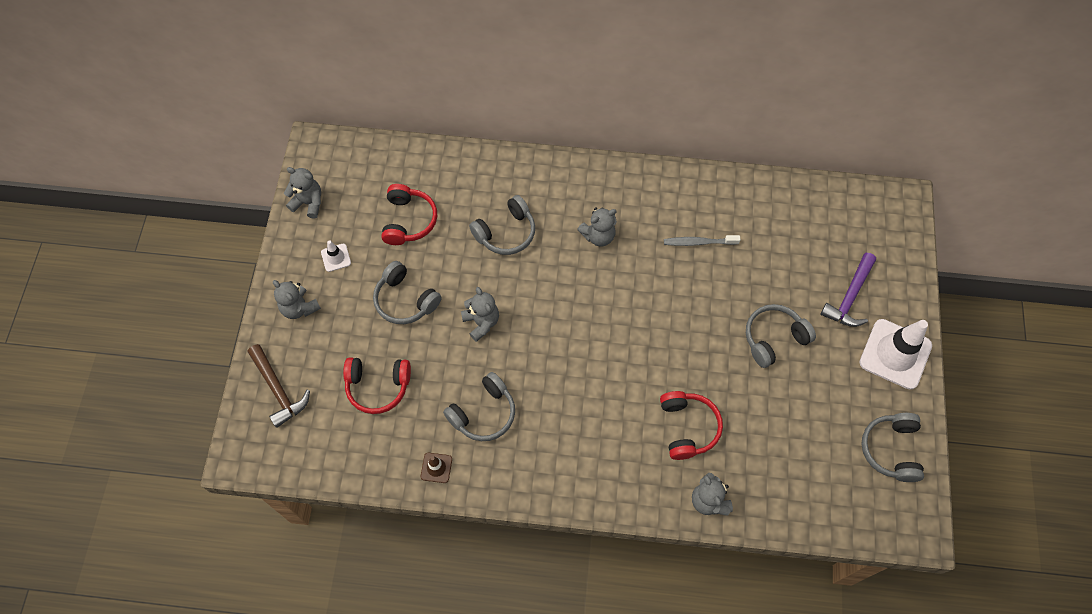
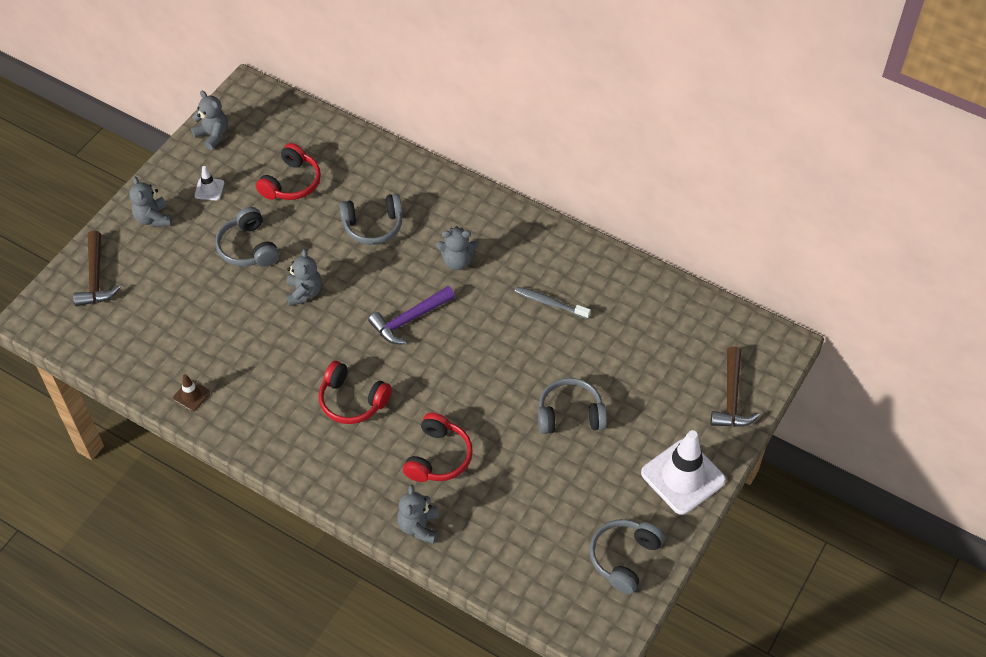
camera: 25 degrees right, 10 degrees down
red headphones [343,357,411,414] -> red headphones moved to [319,361,392,424]
grey headphones [443,372,515,441] -> none
purple hammer [820,253,876,327] -> purple hammer moved to [368,286,455,344]
none -> brown hammer [710,346,760,427]

